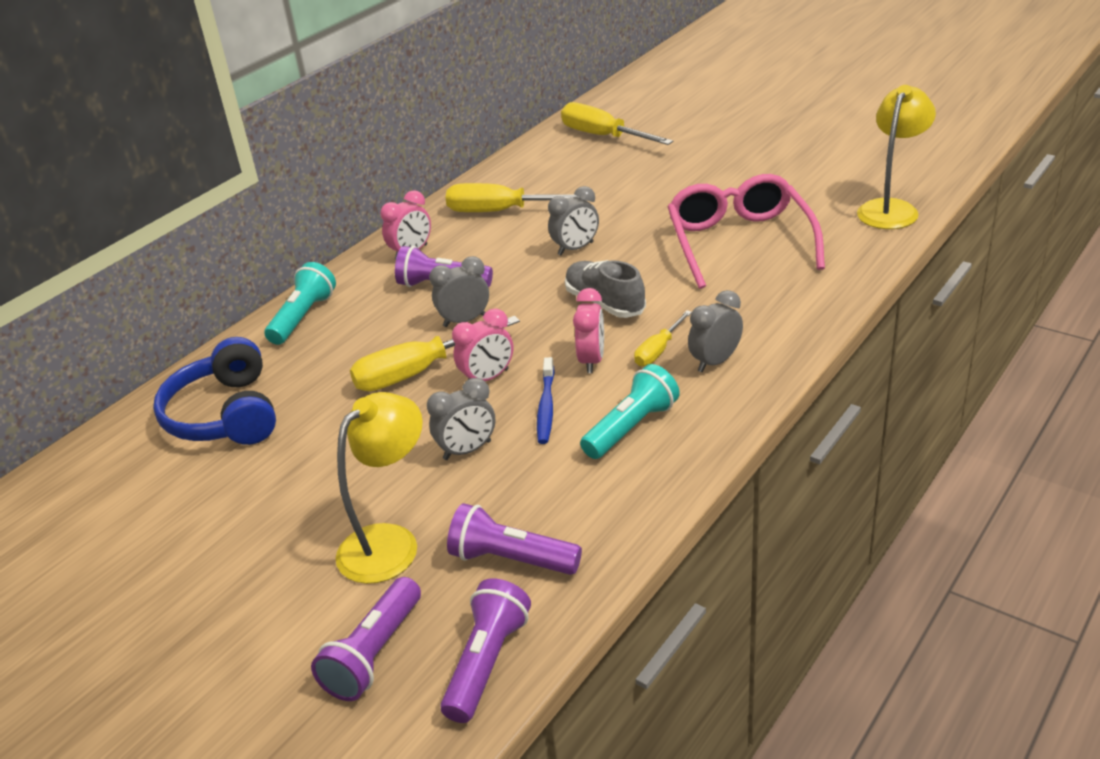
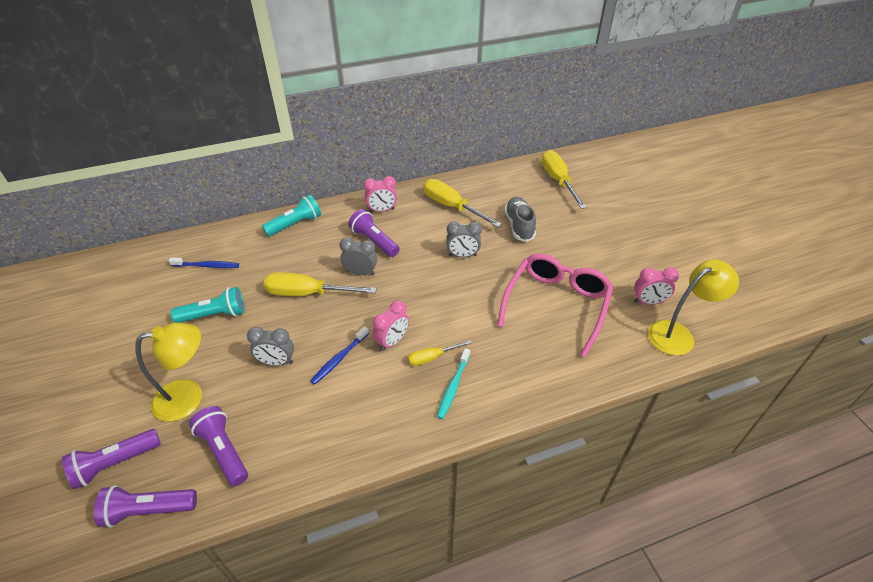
camera: 30 degrees right, 10 degrees up
blue headphones [153,337,276,445] -> blue toothbrush [169,258,239,268]
purple flashlight [440,578,531,723] -> purple flashlight turned 150 degrees counterclockwise [94,485,197,527]
pink clock [452,308,513,381] -> pink clock moved to [634,267,679,305]
grey shoe [565,260,646,318] -> grey shoe moved to [504,197,536,242]
turquoise flashlight [580,364,680,459] -> turquoise flashlight moved to [171,287,245,323]
grey clock [688,290,743,372] -> turquoise toothbrush [437,348,470,419]

